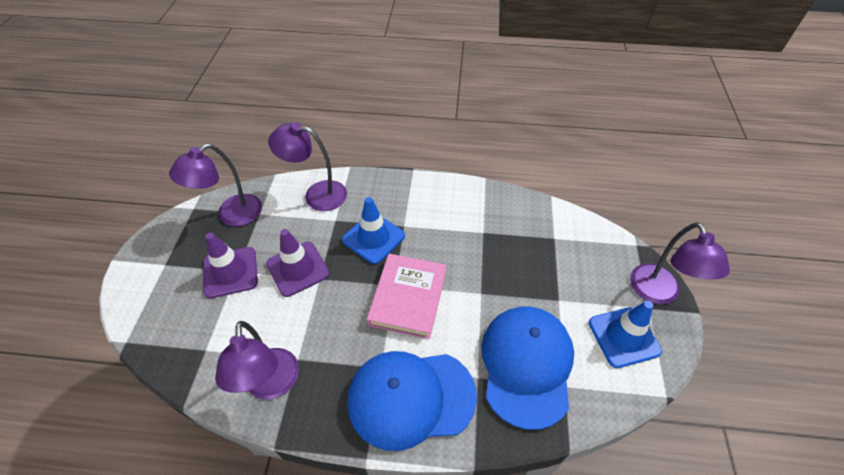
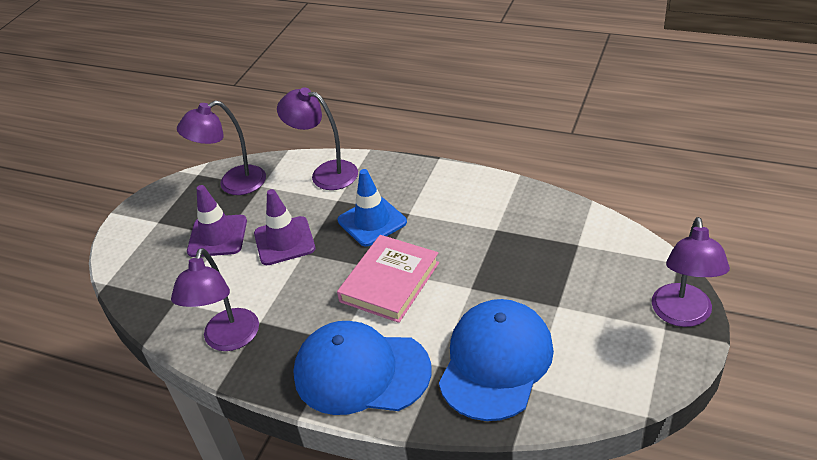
camera: 20 degrees right, 10 degrees down
blue traffic cone [589,301,662,368] -> none

